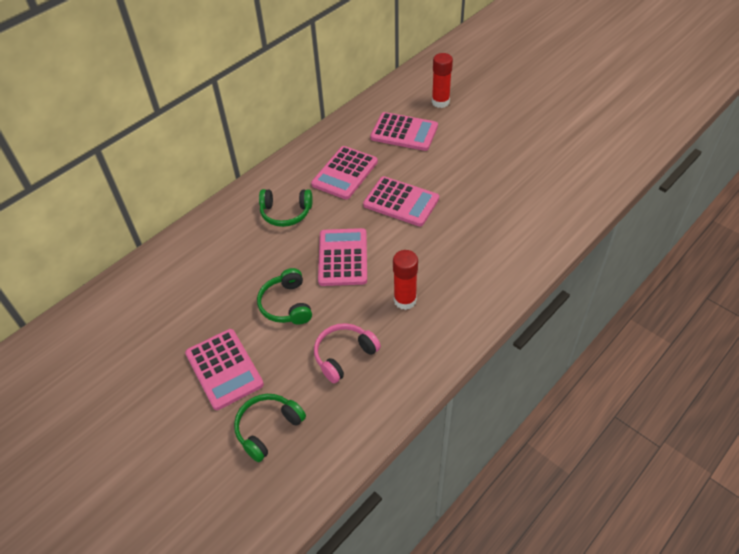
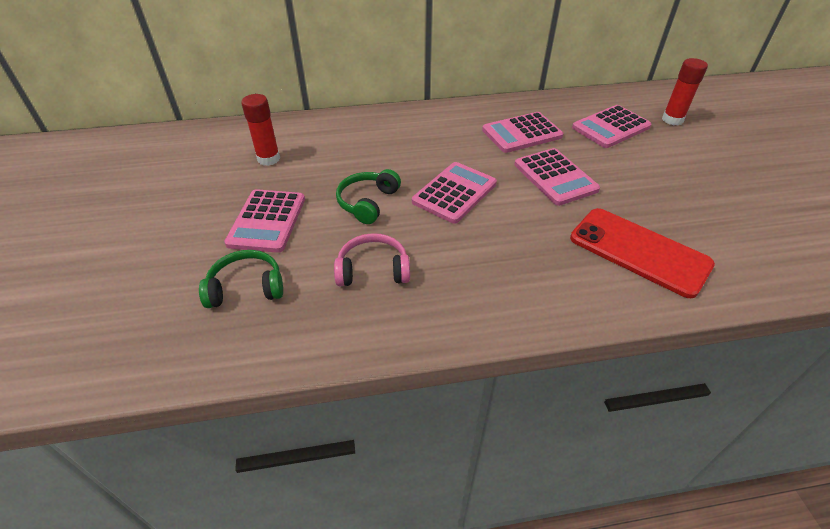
camera: 35 degrees right, 5 degrees down
green headphones [259,189,313,227] -> none
pink calculator [370,112,438,151] -> pink calculator turned 90 degrees clockwise [572,105,652,148]
red glue stick [393,250,418,310] -> red glue stick moved to [241,94,280,166]
none -> red phone [570,208,715,298]

